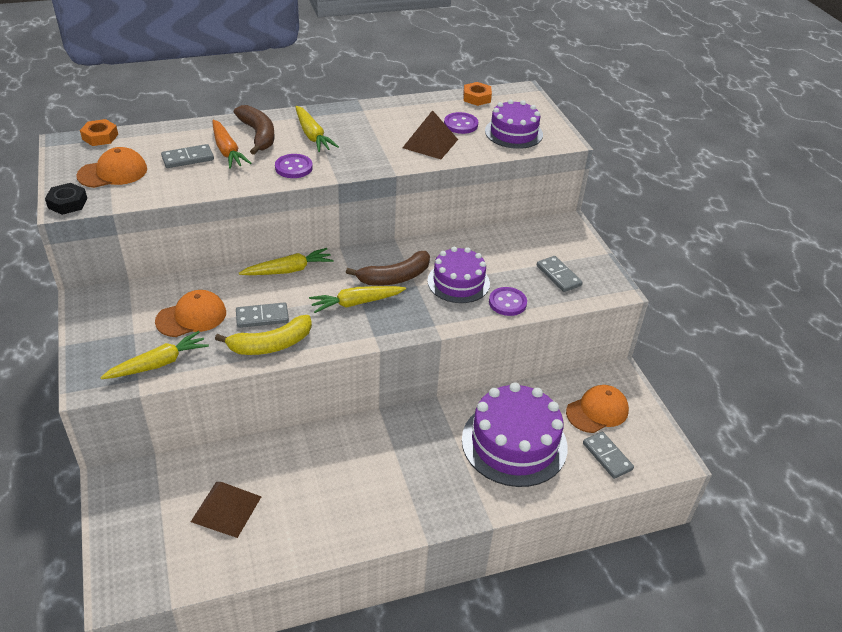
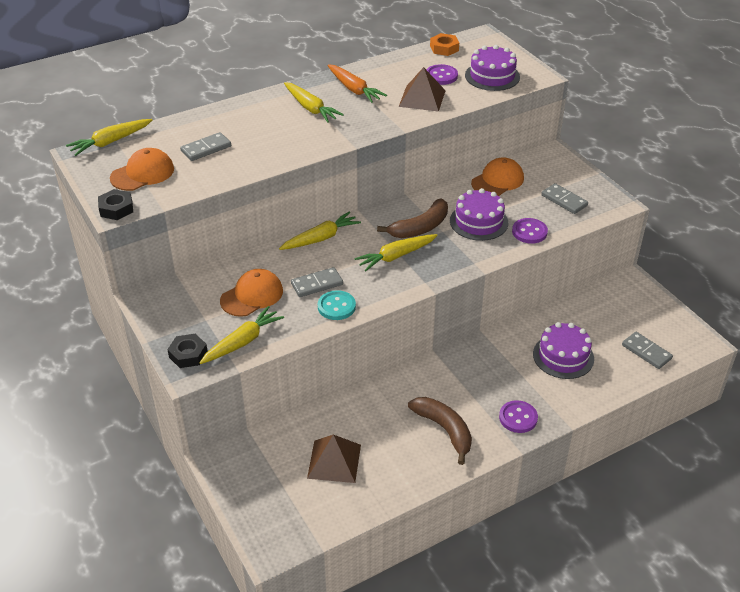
camera: 10 degrees left, 0 degrees up
orange nut [80,119,118,146] -> yellow carrot [66,119,152,156]
orange carrot [212,119,251,169] -> orange carrot moved to [327,64,387,103]
yellow banana [215,315,312,355] -> turquoise button [318,290,356,320]
brown banana [234,105,275,155] -> brown banana moved to [408,397,472,465]
purple button [275,154,313,178] -> purple button moved to [499,400,538,433]
purple cake [462,382,568,487] -> purple cake [533,322,594,379], size x0.63
orange cap [566,385,629,433] -> orange cap moved to [471,157,524,196]
none -> black nut [167,334,208,368]

